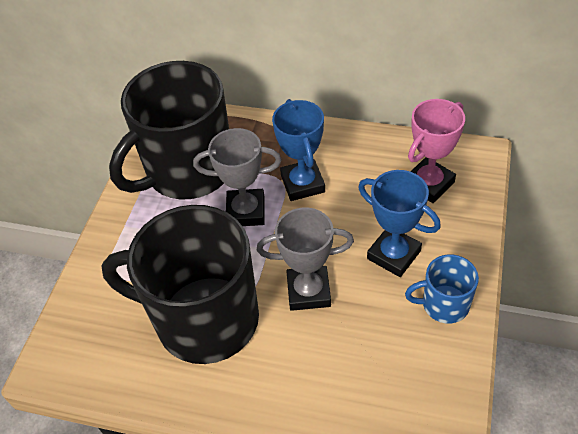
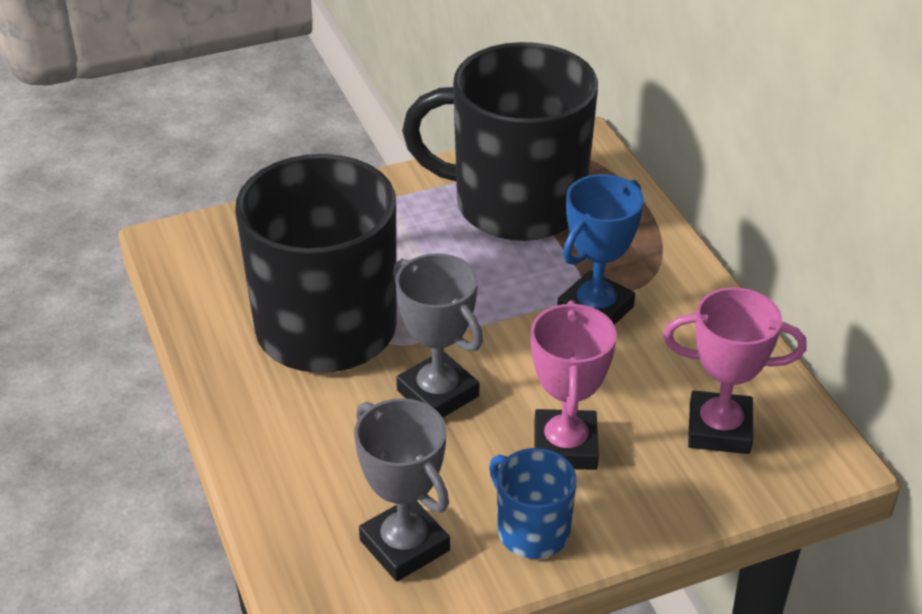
camera: 50 degrees right, 10 degrees down
grey trophy [193,128,282,226] -> grey trophy moved to [354,398,450,581]
blue trophy [358,170,441,277] -> pink trophy [531,300,617,470]

